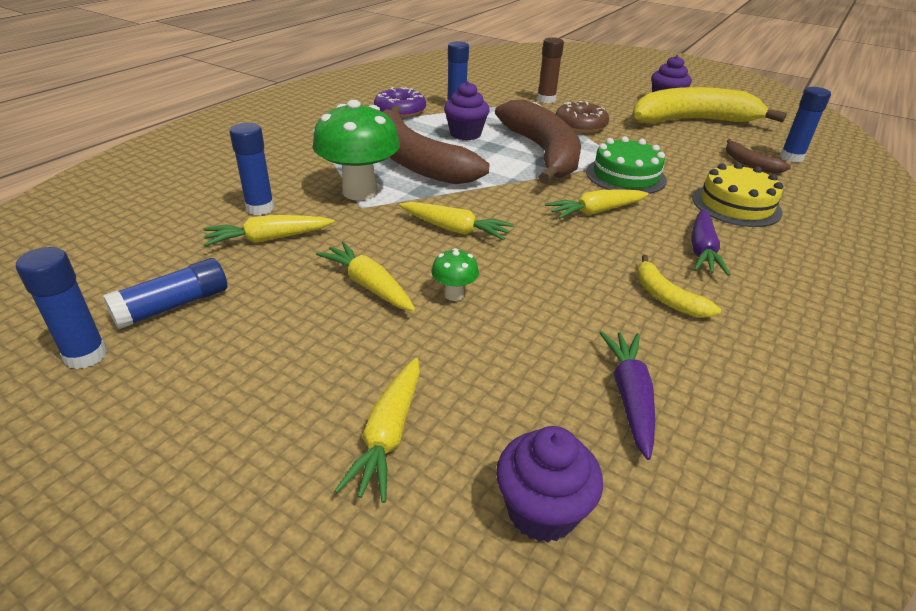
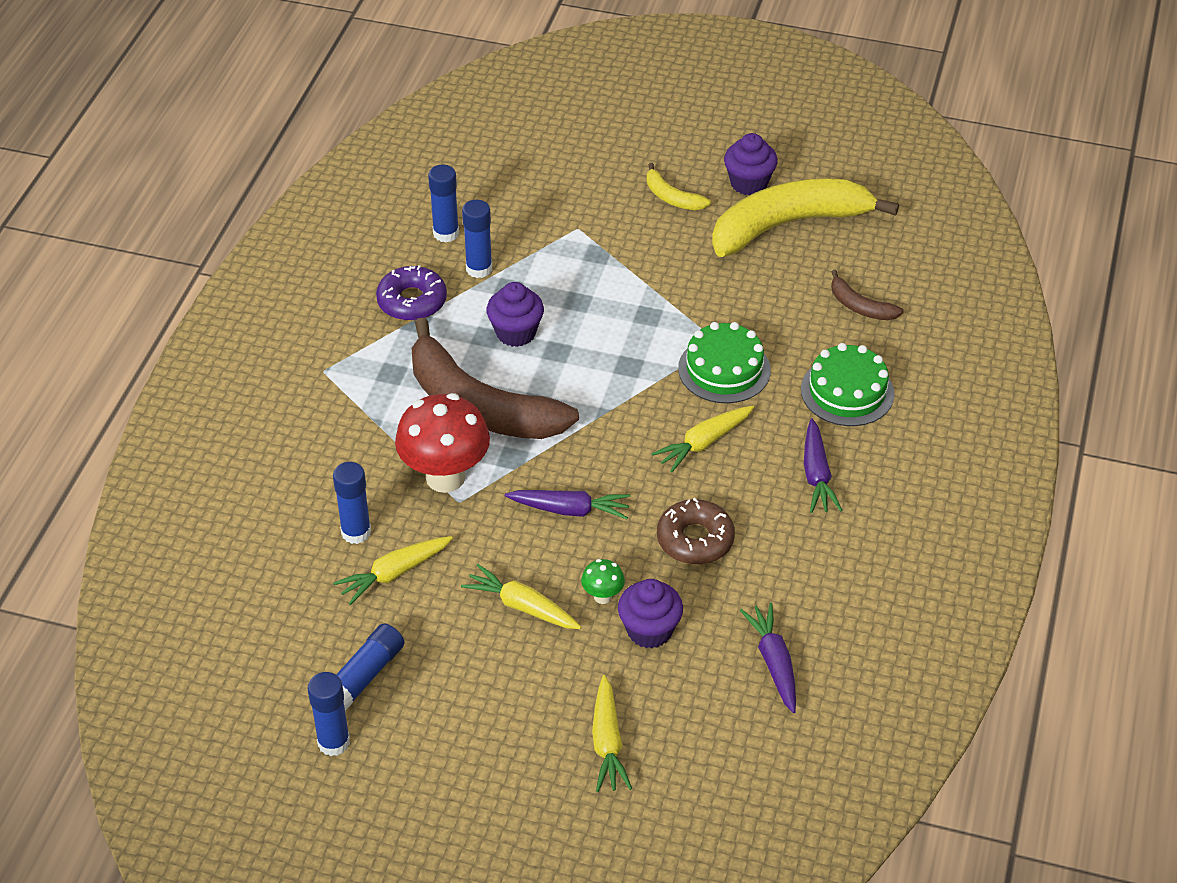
camera: 15 degrees left, 10 degrees up
green mushroom [312,100,400,200] -> red mushroom [395,393,490,493]
yellow carrot [399,202,514,240] -> purple carrot [505,490,631,519]
brown banana [495,100,581,184] -> none
purple cupcake [496,426,603,542] -> purple cupcake moved to [618,579,683,648]
brown glue stick [537,37,564,103] -> none
brown donut [555,101,609,133] -> brown donut moved to [657,498,735,564]
yellow banana [637,255,721,318] -> yellow banana moved to [647,163,711,210]
yellow cake [693,163,783,227] -> green cake [801,343,895,426]
blue glue stick [780,87,831,163] -> blue glue stick moved to [428,165,459,242]

